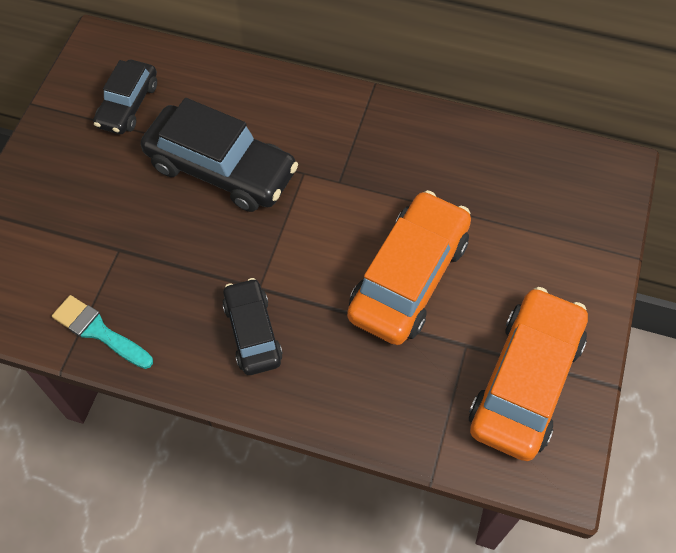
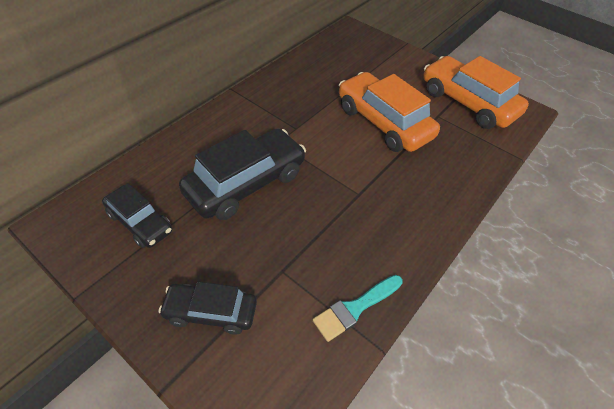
camera: 70 degrees left, 10 degrees down
black car [222,278,283,375] -> black car moved to [158,281,257,335]

